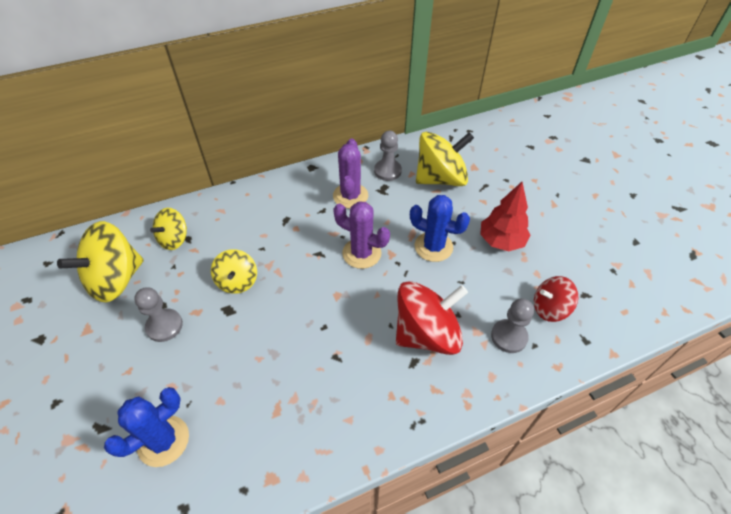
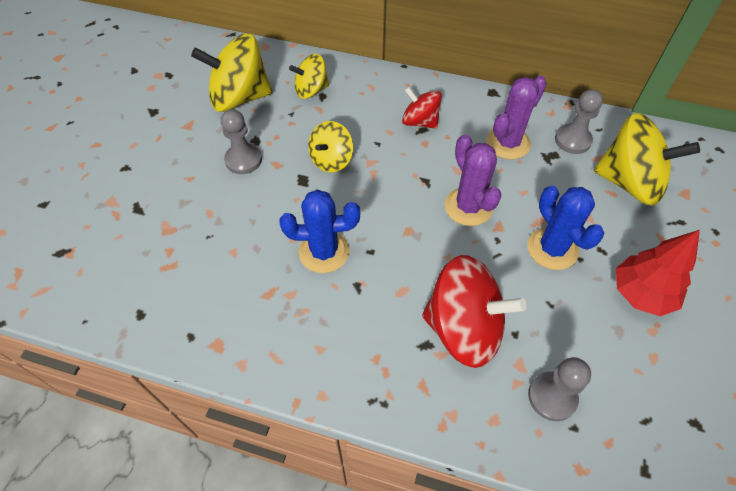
camera: 40 degrees right, 5 degrees up
blue cactus [104,387,189,467] -> blue cactus moved to [279,189,360,273]
red spinning top [534,276,578,322] -> red spinning top moved to [402,87,442,129]

